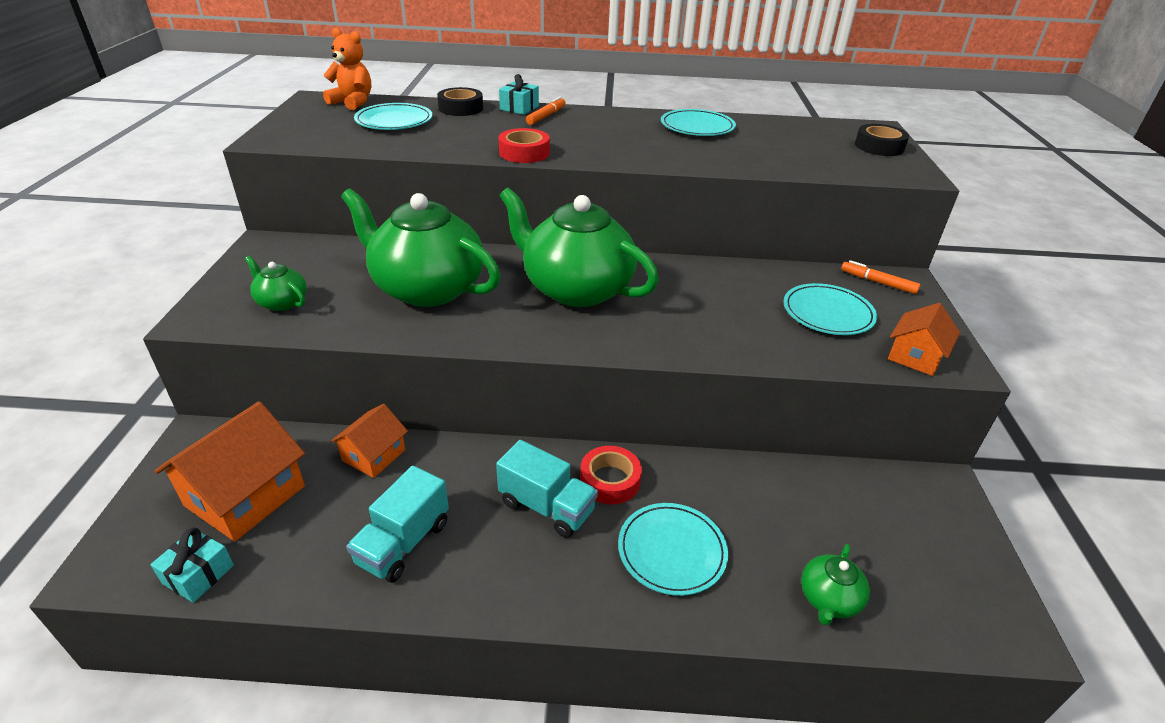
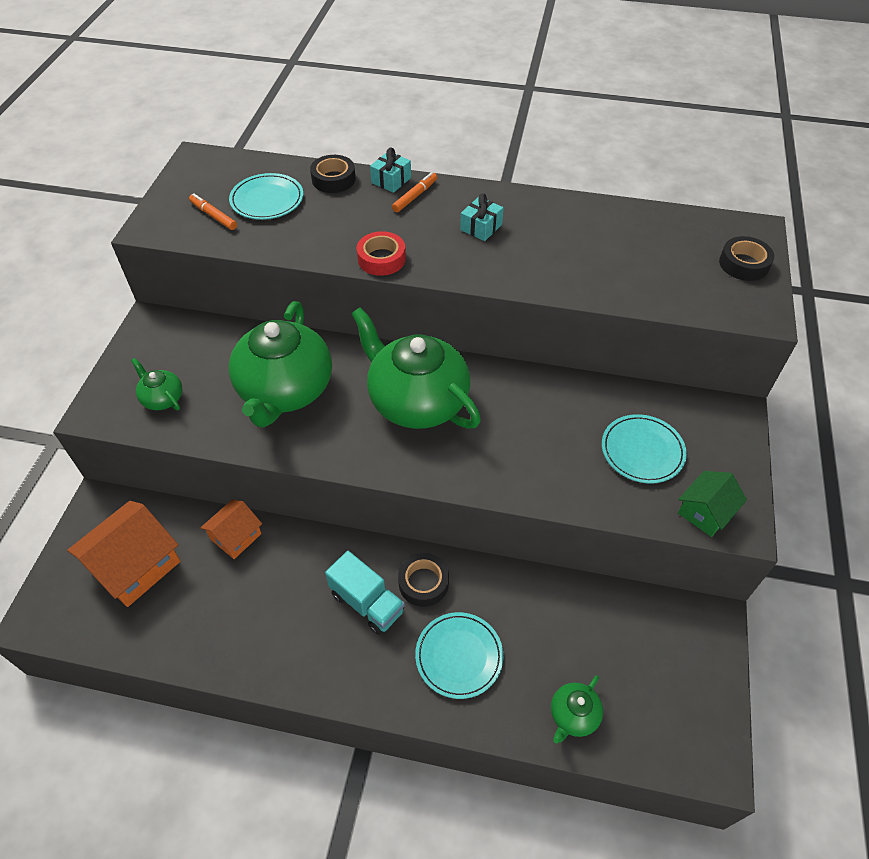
camera: 10 degrees right, 15 degrees up
turquoise gift [150,528,234,603] -> turquoise gift moved to [460,193,504,241]
orange teddy bear [323,28,371,110] -> none
green teapot [341,188,500,307] -> green teapot turned 120 degrees counterclockwise [229,301,332,427]
turquoise truck [346,466,449,583] -> none
red tape [580,446,642,504] -> black tape [398,553,449,607]
turquoise plate [661,109,736,136] -> none
orange marker [841,260,920,294] -> orange marker moved to [189,193,237,230]
orange house [888,303,960,376] -> green house [678,471,747,537]

